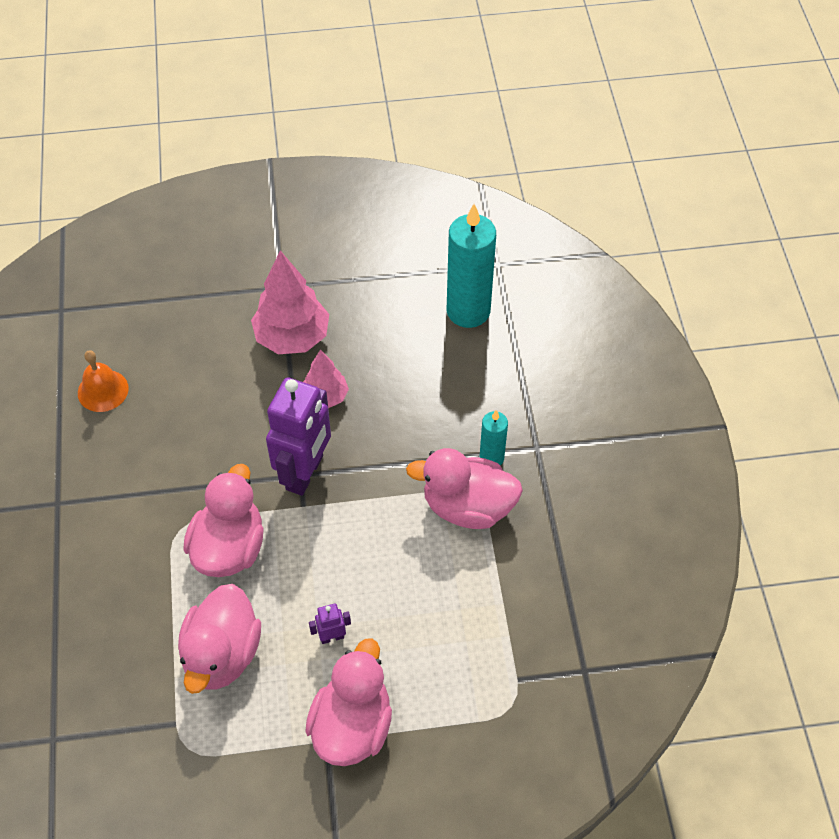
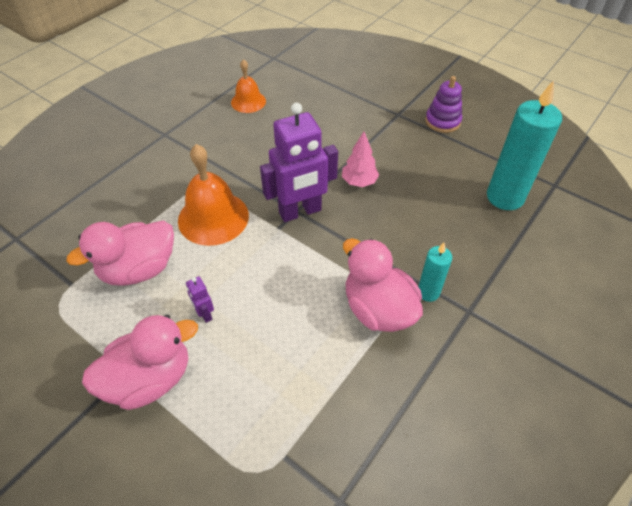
camera: 45 degrees right, 5 degrees down
pink duck [183,464,264,577] -> orange bell [178,144,249,246]
pink tree [251,250,329,354] -> none
purple robot [309,603,351,644] -> purple robot turned 150 degrees counterclockwise [186,276,214,323]
none -> purple stacking toy [425,76,462,133]

